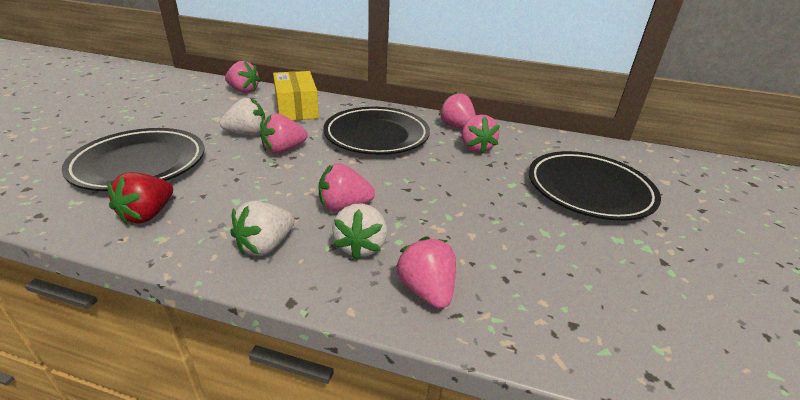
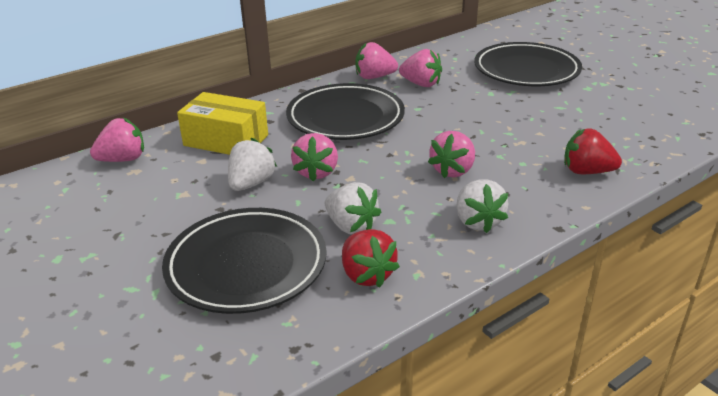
camera: 50 degrees left, 0 degrees up
white strawberry [332,204,387,260] -> white strawberry moved to [325,182,381,235]
pink strawberry [396,236,456,309] -> red strawberry [564,128,622,174]

